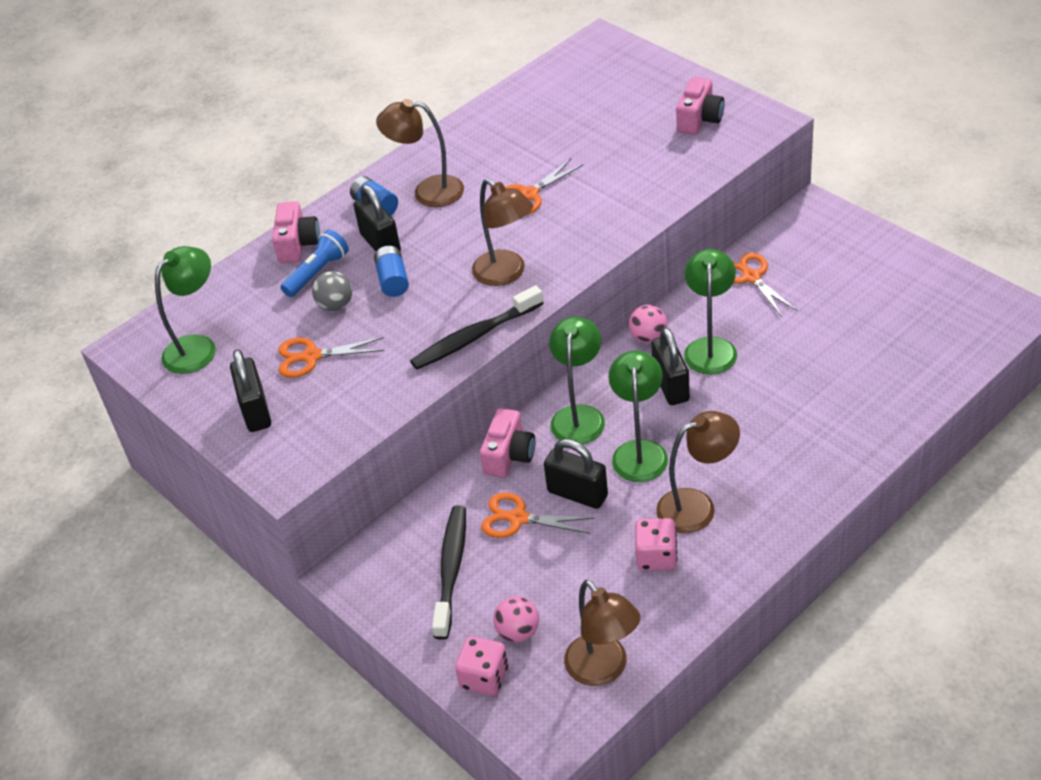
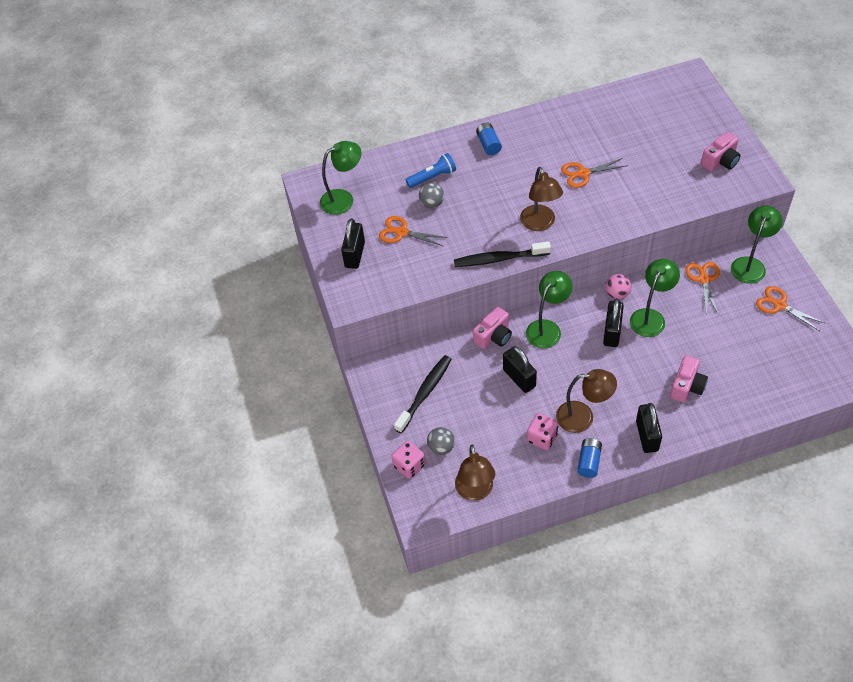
camera: 25 degrees right, 10 degrees up
pink camera [272,201,320,263] -> pink camera moved to [670,355,708,403]
black padlock [353,184,401,252] -> black padlock moved to [636,403,662,453]
blue battery [374,246,409,297] -> blue battery moved to [577,438,602,478]
brown lamp [376,99,464,207] -> none
orange scissors [481,493,595,538] -> orange scissors moved to [756,286,825,331]
pink ball [493,596,539,643] -> grey ball [427,427,455,455]
green lamp [608,351,668,482] -> green lamp moved to [731,206,783,284]

